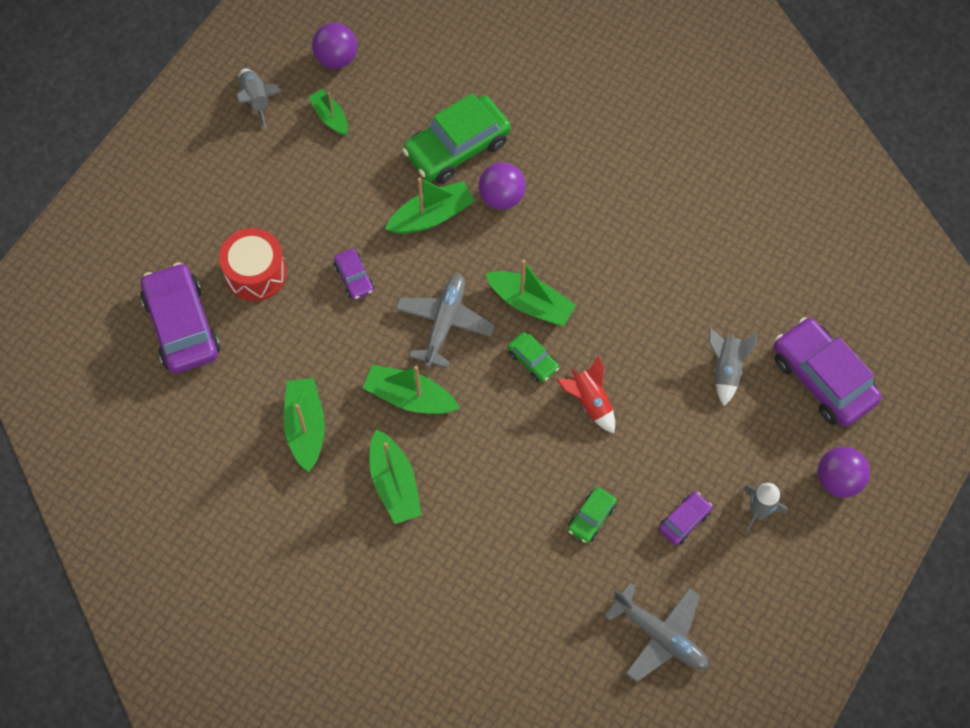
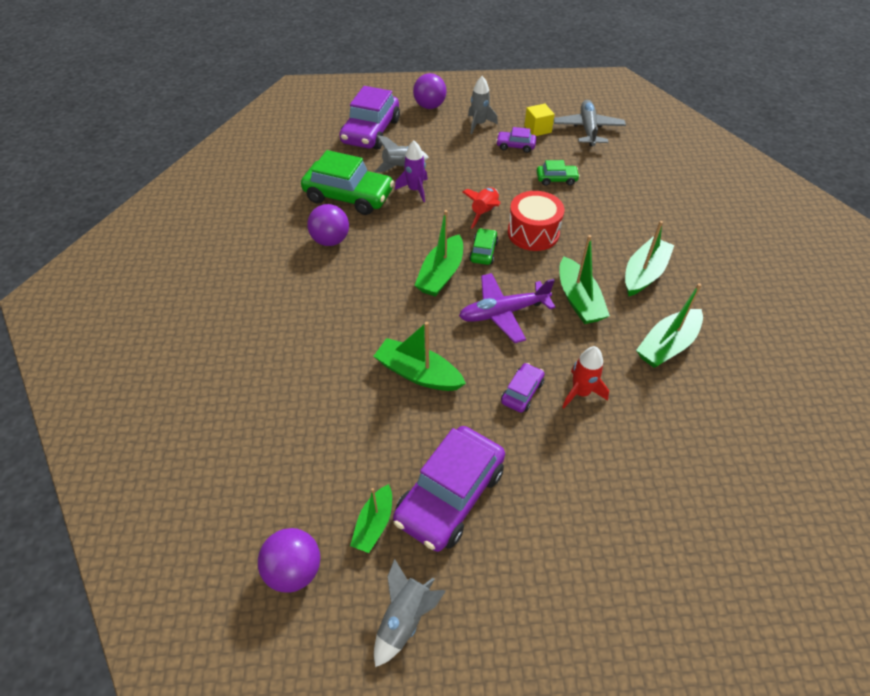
camera: 125 degrees left, 15 degrees down
purple car [140,262,220,374] -> purple car moved to [393,426,505,552]
red drum [219,228,287,301] -> red drum moved to [508,191,564,251]
grey plane [395,274,495,368] -> purple plane [459,273,555,343]
green car [402,93,511,184] -> green car moved to [301,150,394,215]
purple ball [479,162,526,210] -> purple ball moved to [307,204,349,246]
green boat [485,260,576,326] -> green boat turned 150 degrees counterclockwise [414,210,463,297]
none -> purple rocket [395,141,428,202]
none -> yellow cube [524,103,555,136]
none -> red rocket [562,346,609,408]

